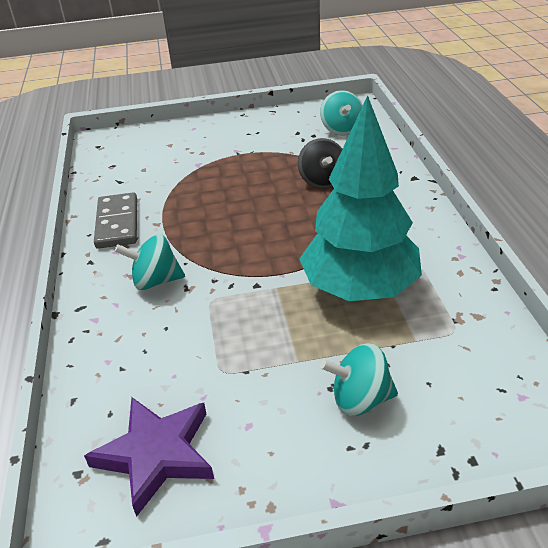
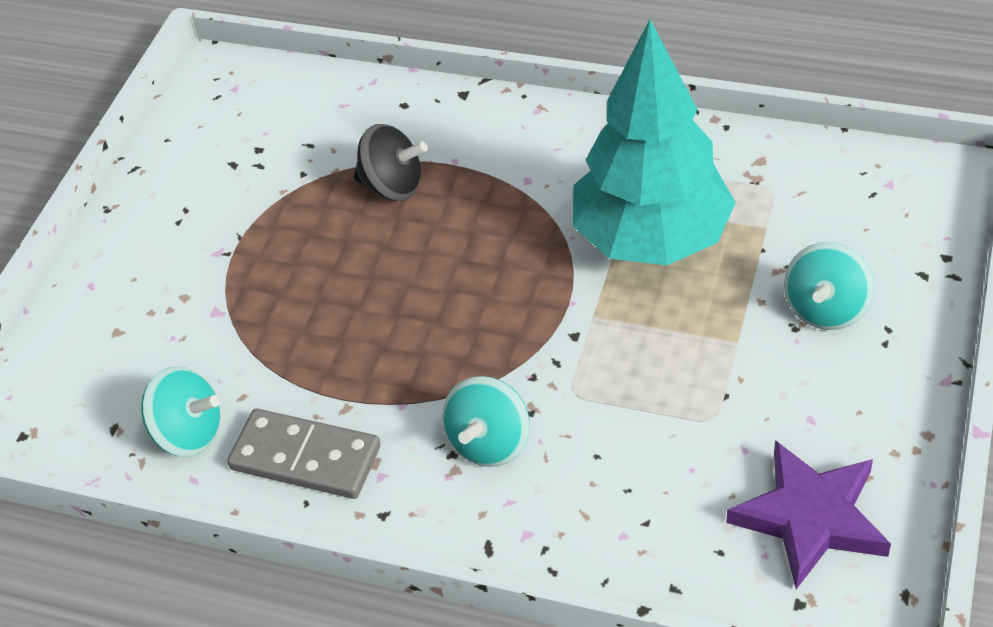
camera: 60 degrees left, 10 degrees up
turquoise spinning top [320,90,363,135] -> turquoise spinning top moved to [141,367,221,457]

